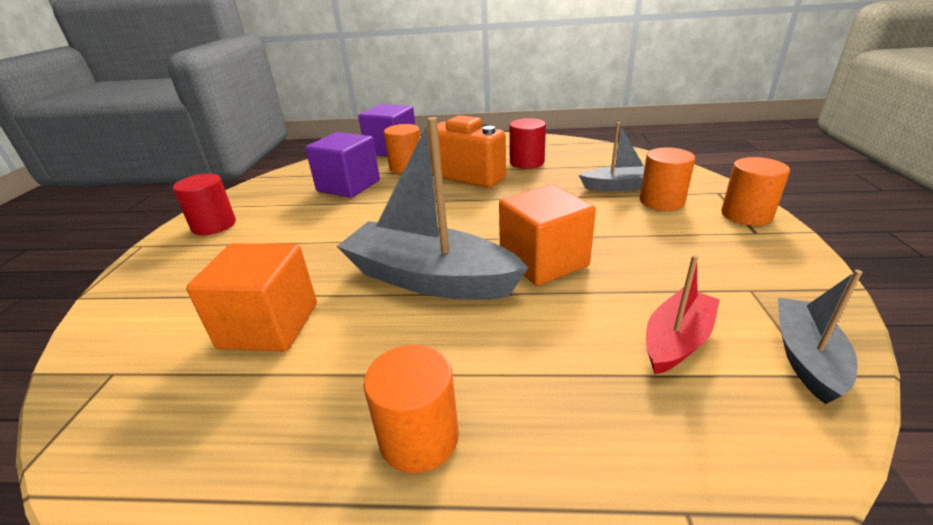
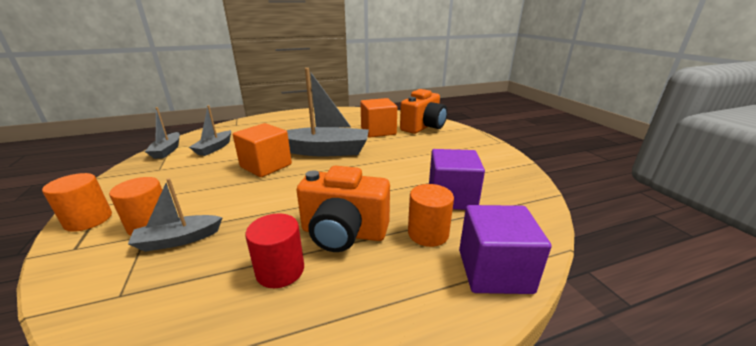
camera: 155 degrees right, 5 degrees down
red cylinder [173,174,236,235] -> none
orange cylinder [364,345,459,473] -> none
red boat [646,255,720,374] -> grey boat [189,105,231,156]
none -> orange camera [400,89,447,134]

